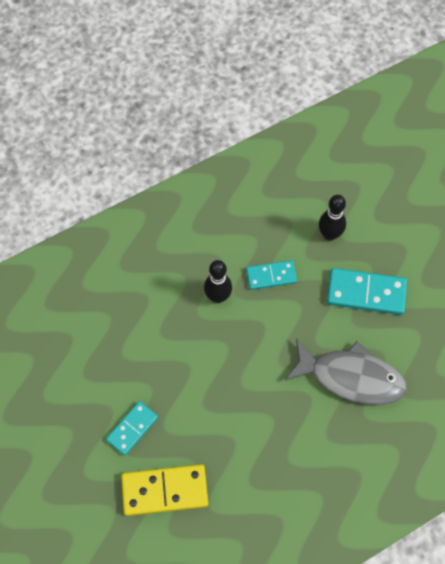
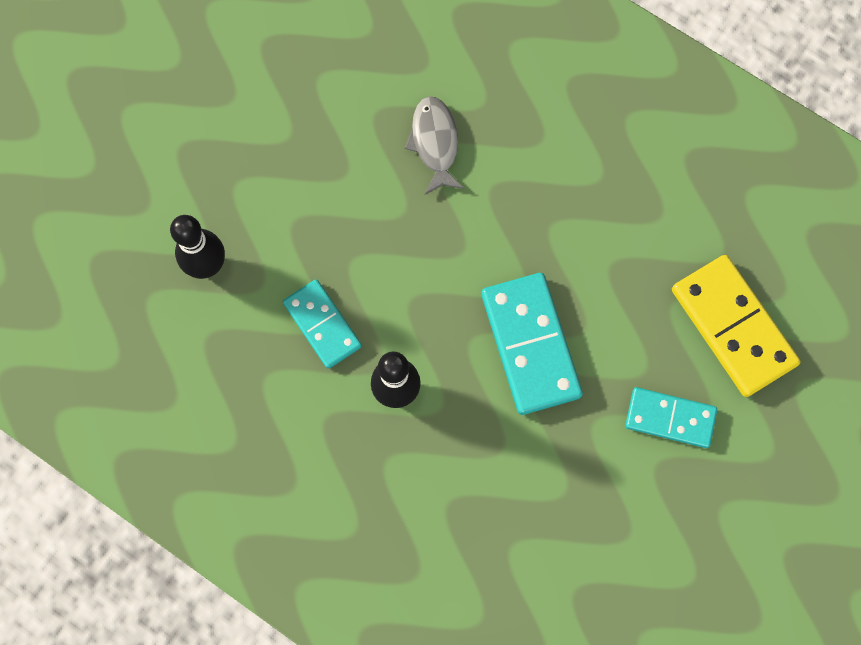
camera: 115 degrees left, 10 degrees up
grey fish [285,339,407,405] -> grey fish [405,96,464,195], size x0.54
turquoise domino [327,268,407,315] -> turquoise domino moved to [481,273,583,415]

